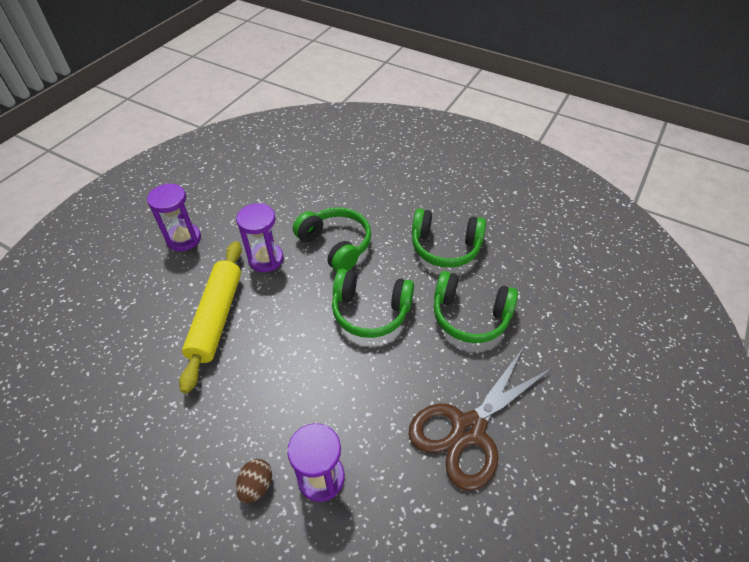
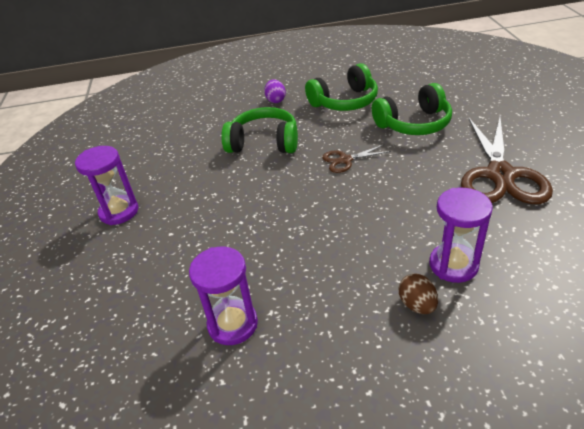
camera: 35 degrees left, 10 degrees down
yellow rolling pin [179,241,242,393] -> none
purple hourglass [236,203,284,272] -> purple hourglass moved to [189,247,258,345]
green headphones [332,269,414,338] -> brown scissors [322,144,391,173]
none -> purple egg [264,79,286,103]

